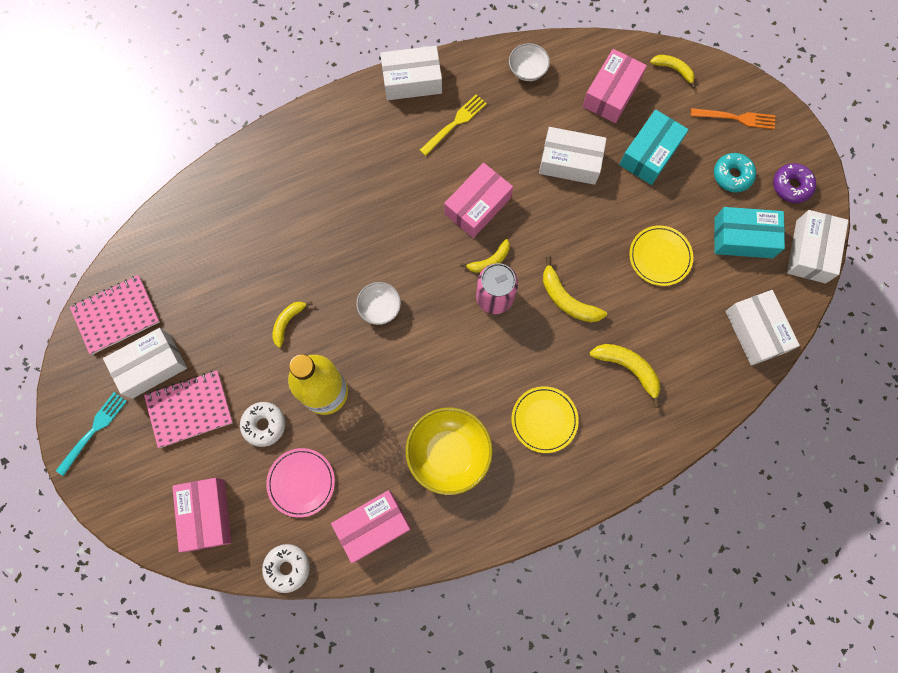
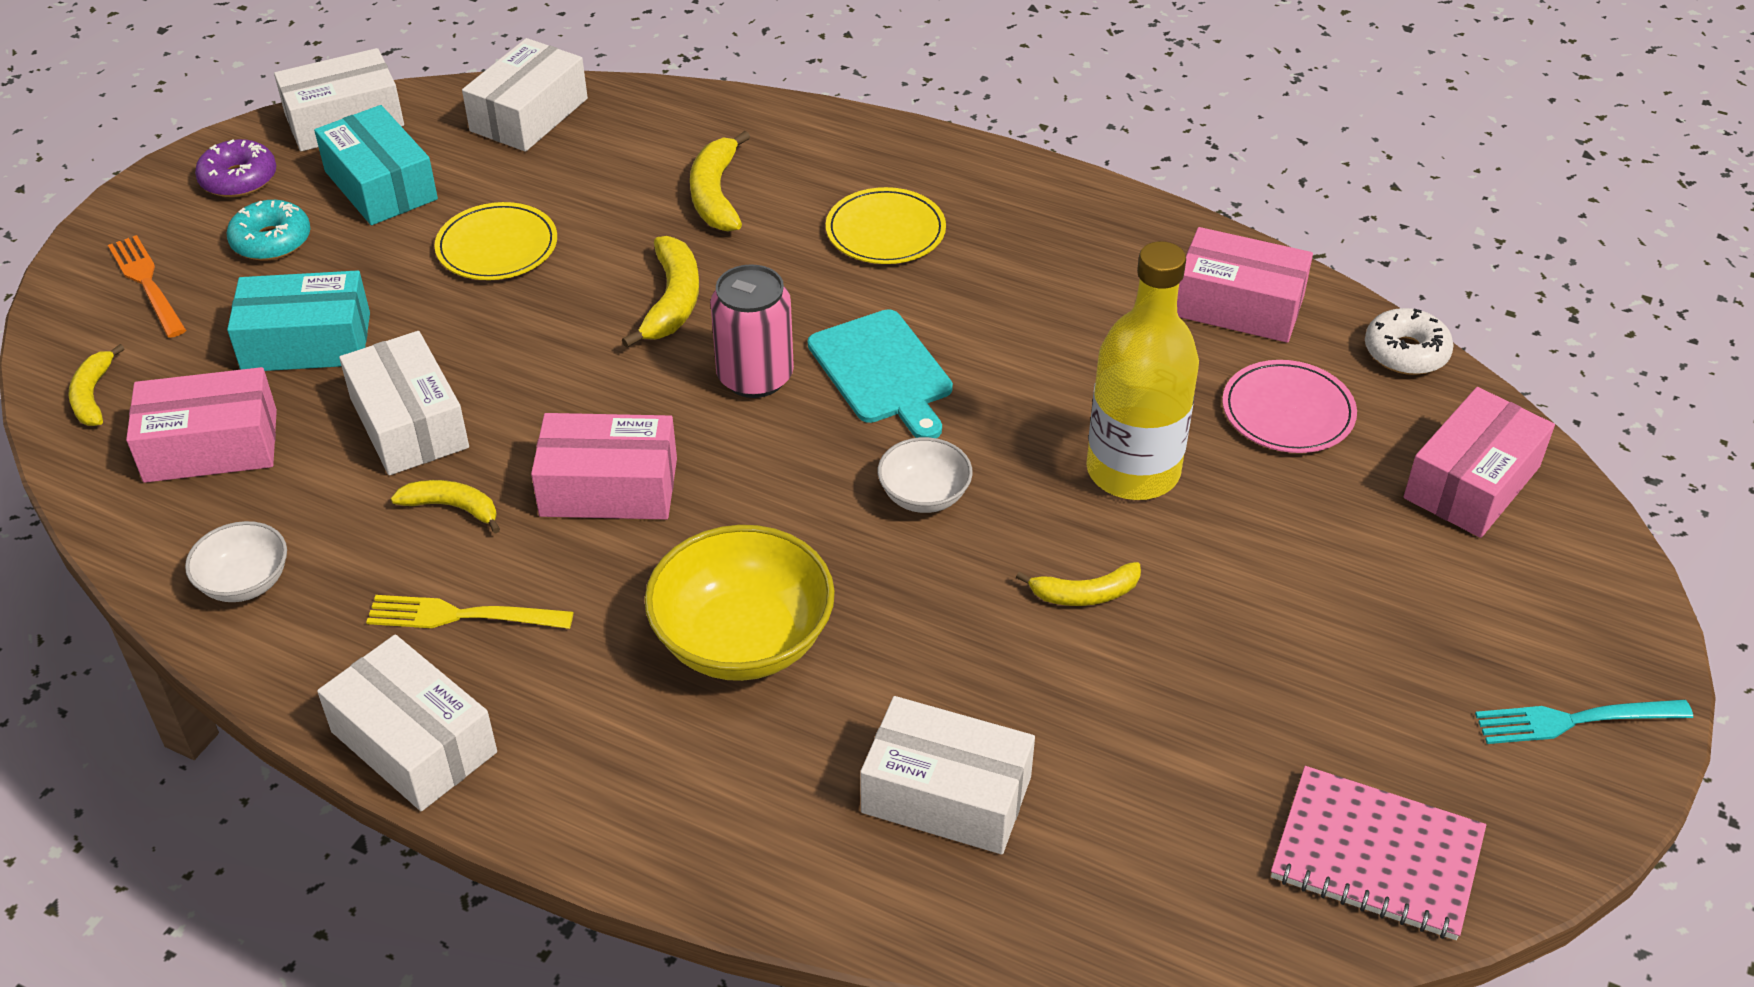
camera: 130 degrees left, 30 degrees down
white box [103,328,187,399] -> white box moved to [860,696,1035,854]
pink notebook [144,371,233,448] -> none
white donut [240,402,285,447] -> none
yellow bowl [406,407,493,495] -> yellow bowl moved to [645,525,835,681]
yellow banana [460,239,510,273] -> yellow banana moved to [391,480,500,534]
none -> turquoise cutting board [808,309,953,438]

